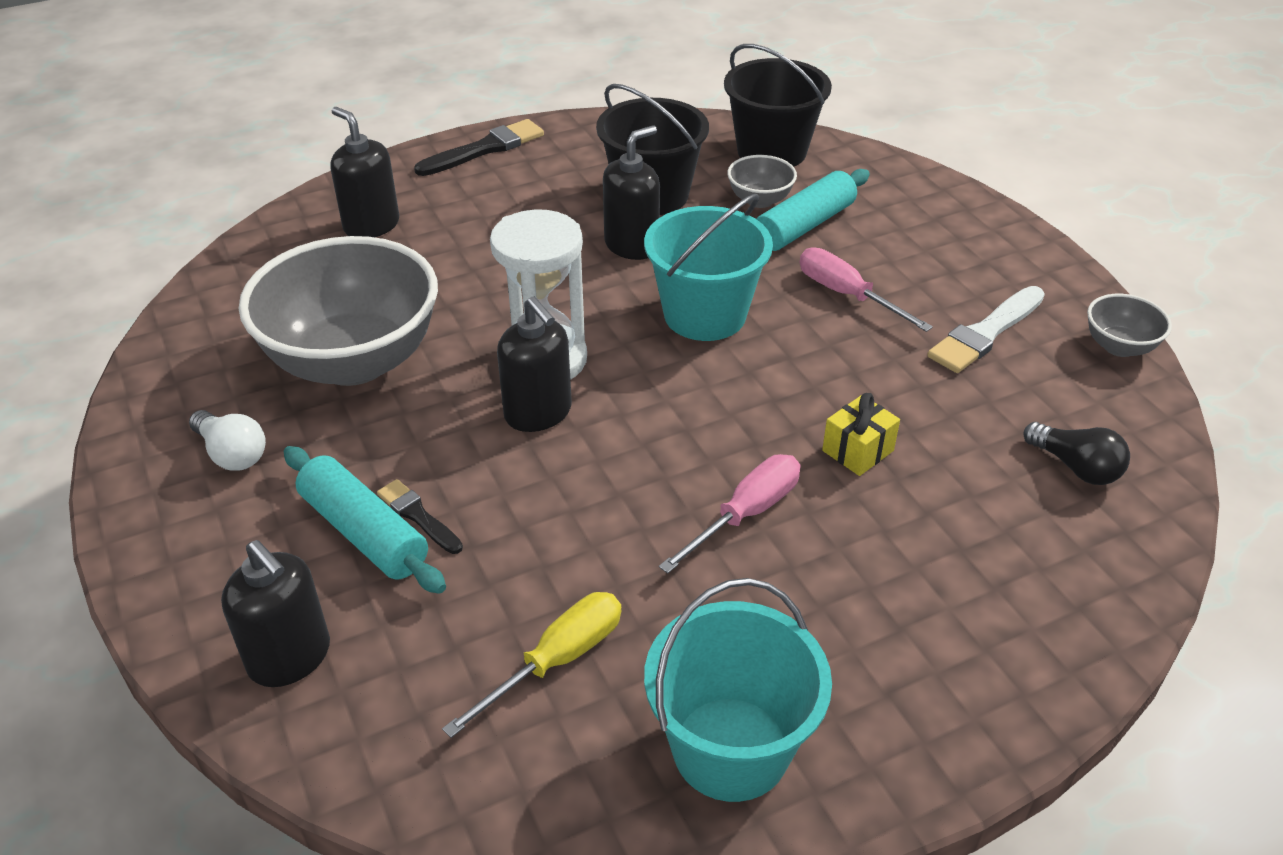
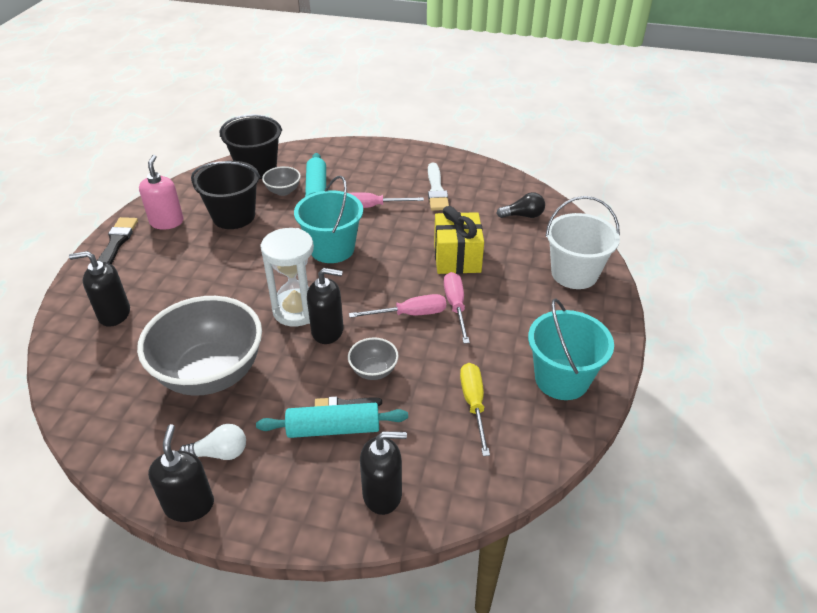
camera: 50 degrees left, 0 degrees up
black soap dispenser [603,125,660,260] -> black soap dispenser moved to [148,424,214,522]
yellow gift [822,393,900,476] -> yellow gift [434,206,484,274], size x1.83
grey bowl [1087,294,1172,357] -> grey bowl moved to [348,337,399,380]
none -> pink soap dispenser [139,155,184,230]
none -> pink screwdriver [349,294,446,318]
none -> white bucket [546,196,620,289]

